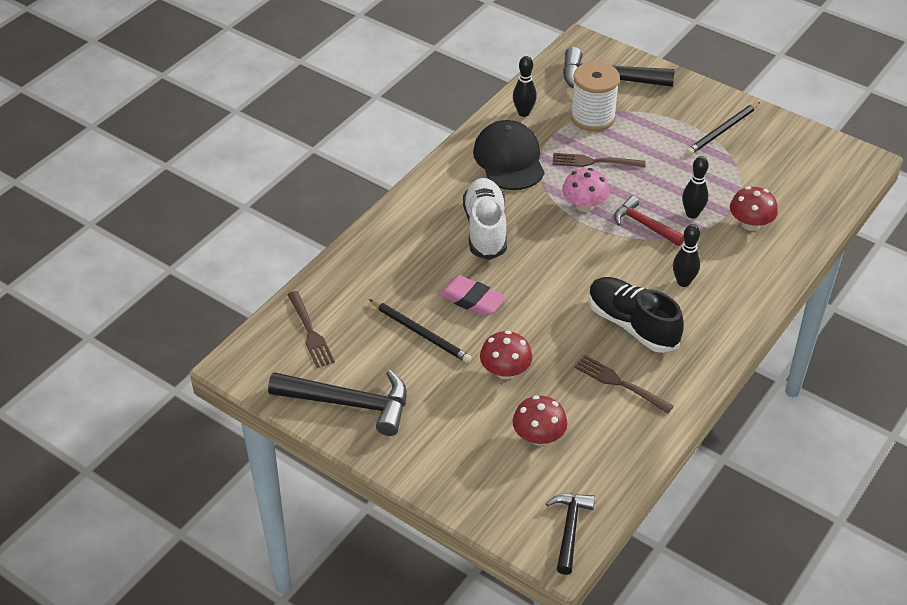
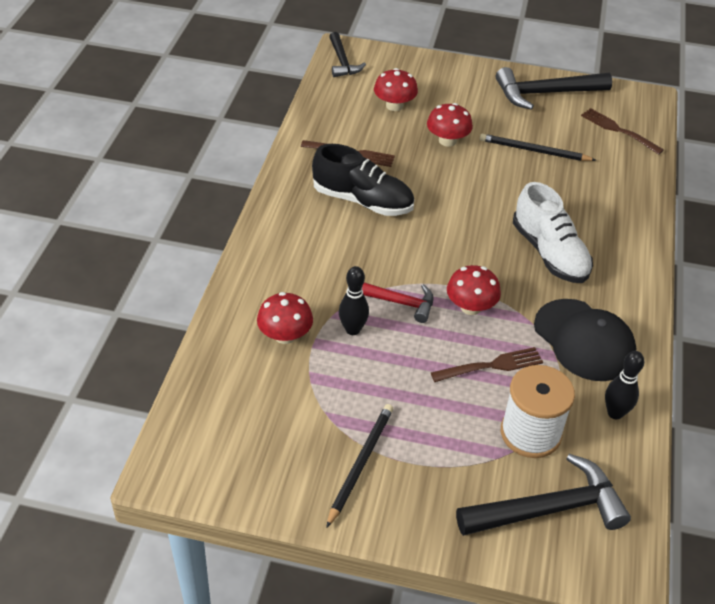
camera: 155 degrees right, 0 degrees up
pink eraser [438,275,506,317] -> none
pink mushroom [562,168,609,212] -> red mushroom [447,265,501,315]
black bowling pin [673,224,700,287] -> none

